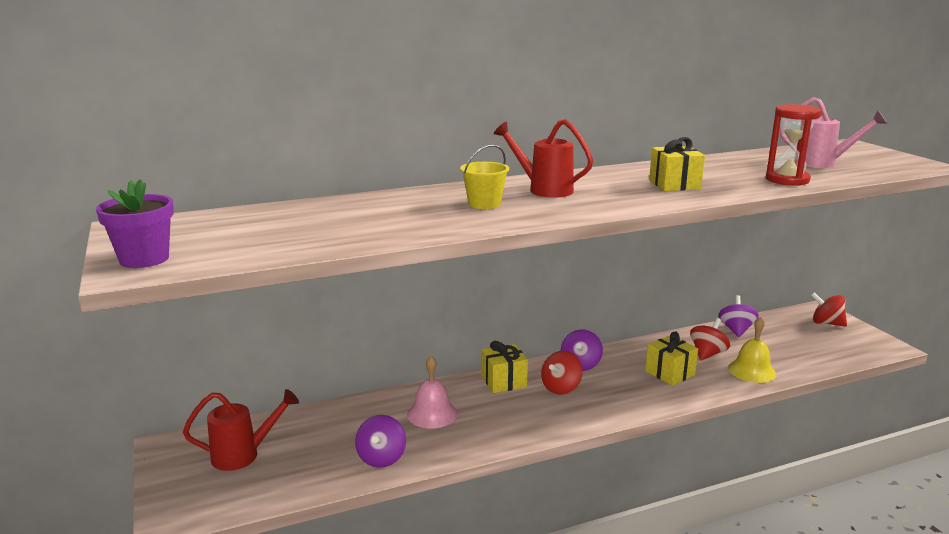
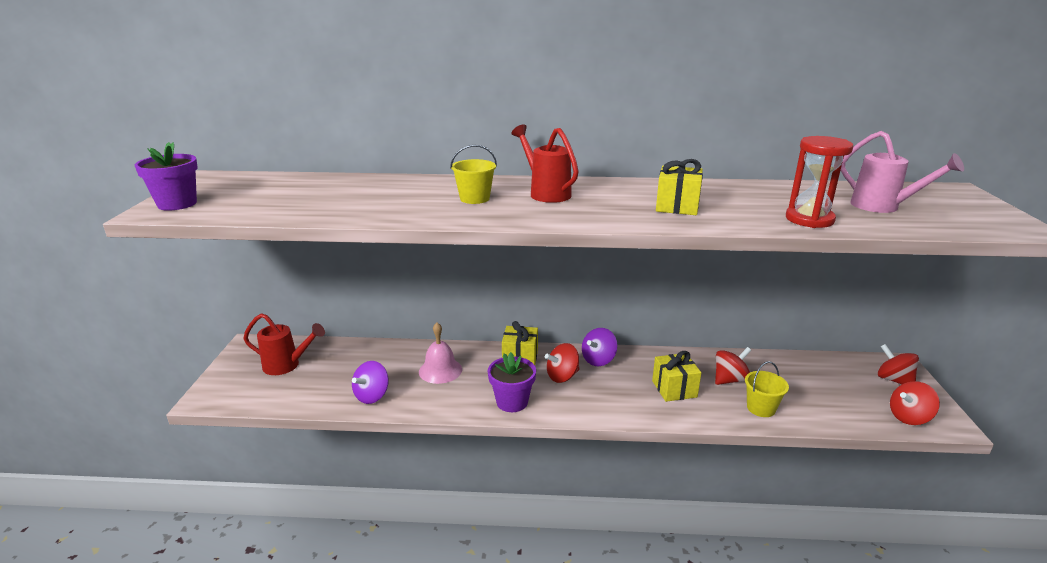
camera: 25 degrees right, 5 degrees up
purple spinning top [718,295,759,337] -> none
yellow bell [728,317,777,383] -> yellow bucket [745,361,789,417]
none -> purple flower pot [488,352,536,412]
none -> red spinning top [890,381,940,425]

